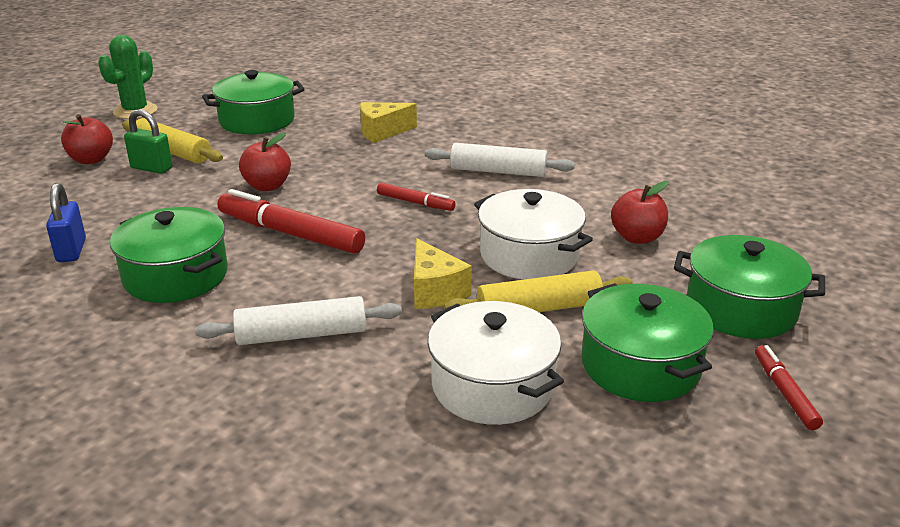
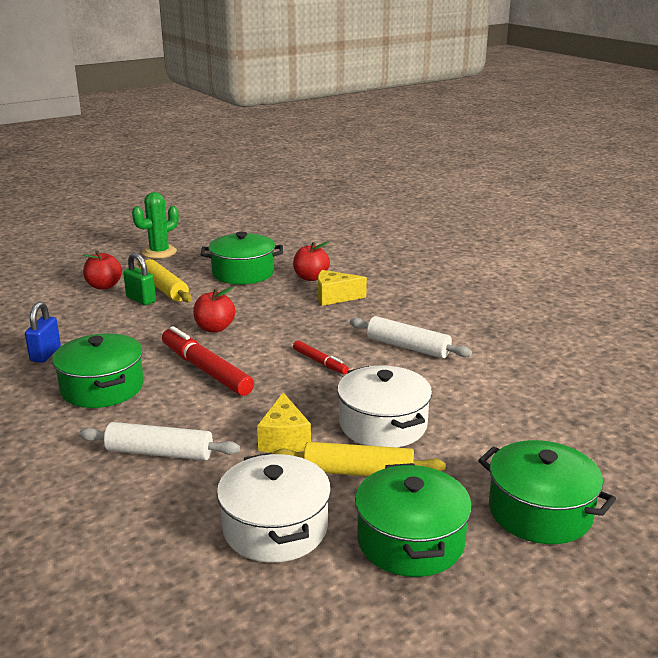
camera: 20 degrees right, 5 degrees down
red apple [611,181,669,244] -> red apple moved to [293,242,330,281]
red marker [755,345,823,430] -> none

